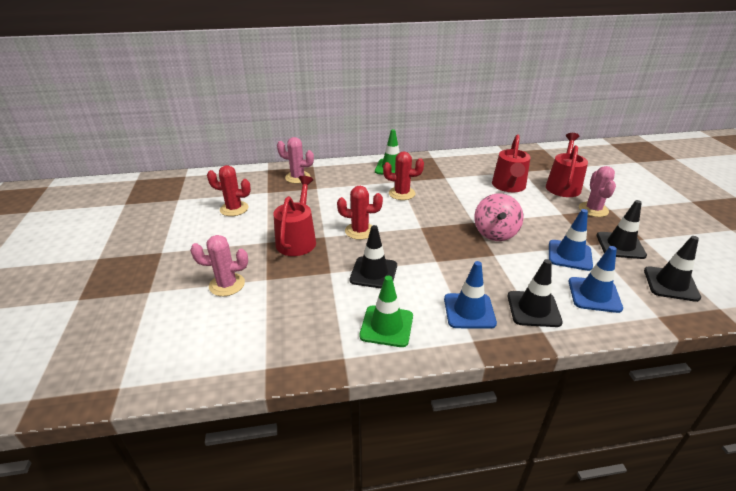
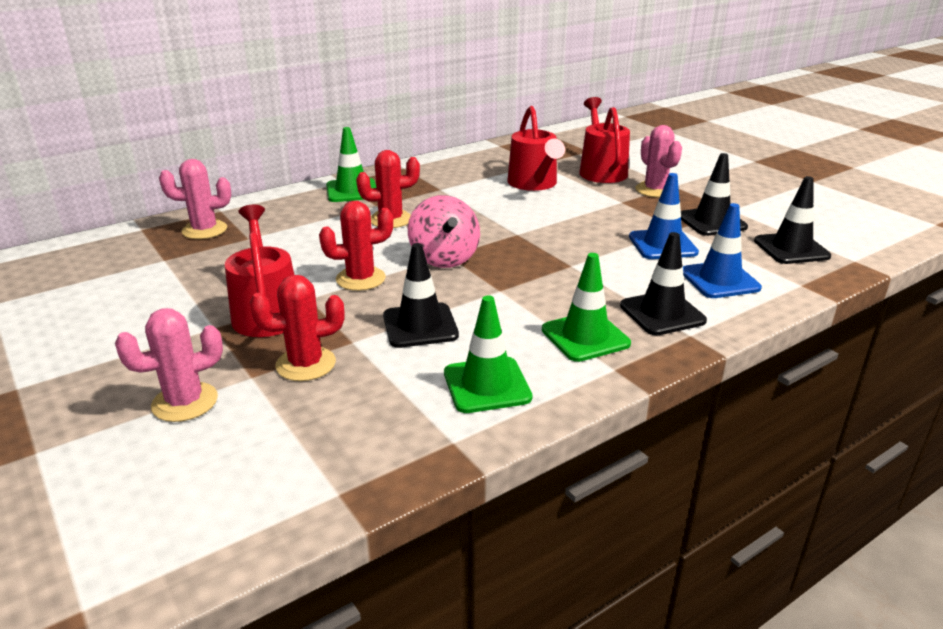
camera: 25 degrees left, 5 degrees down
red cactus [207,165,251,216] -> red cactus moved to [250,275,345,381]
blue traffic cone [444,261,497,329] -> green traffic cone [542,253,631,362]
pink spinning top [474,193,524,241] -> pink spinning top moved to [408,195,480,268]

